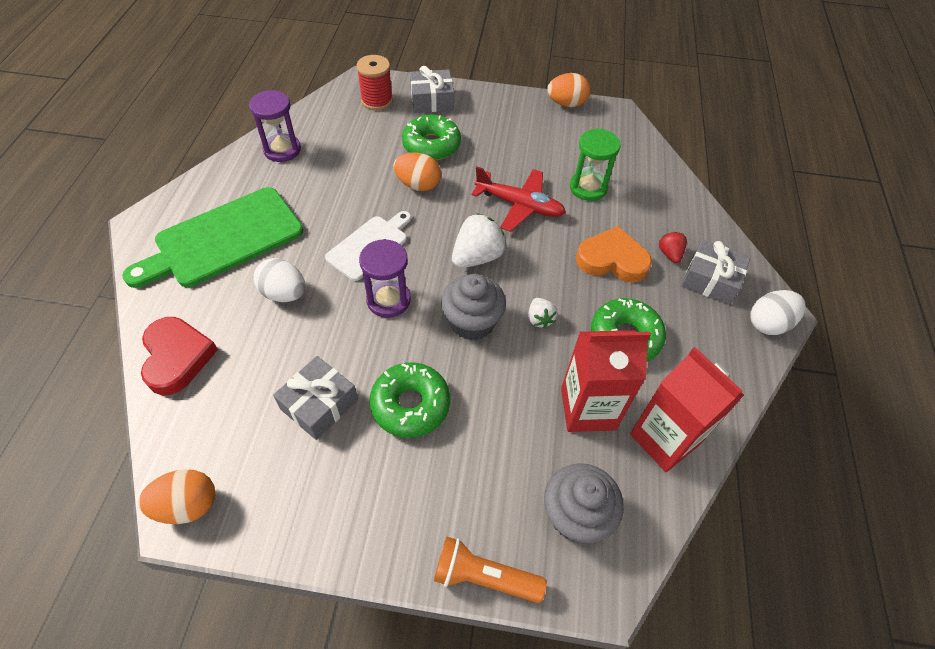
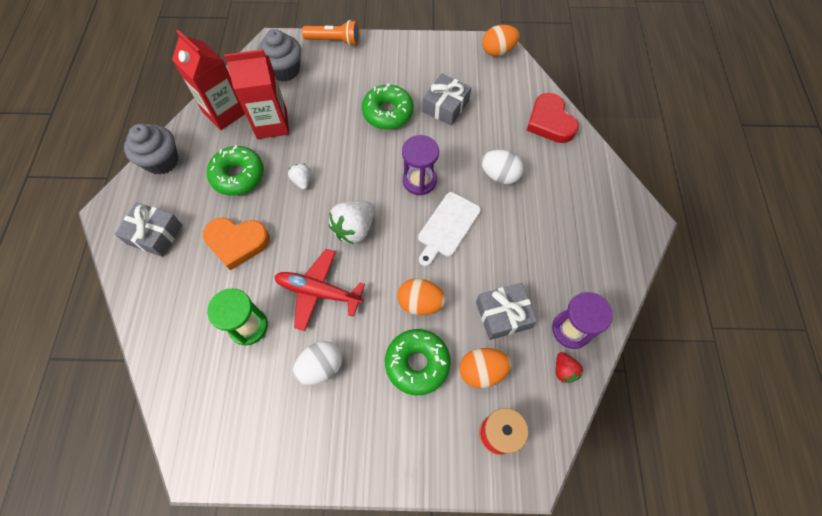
camera: 175 degrees right, 10 degrees up
green cutting board [122,187,303,288] -> none
grey gift [410,66,454,113] -> grey gift moved to [476,283,537,340]
grey cupcake [441,274,506,340] -> grey cupcake moved to [124,124,178,175]
orange egg [547,73,590,107] -> orange egg moved to [460,348,511,388]
red strawberry [659,232,687,263] -> red strawberry moved to [556,352,583,383]
white egg [750,290,805,335] -> white egg moved to [293,341,342,385]

